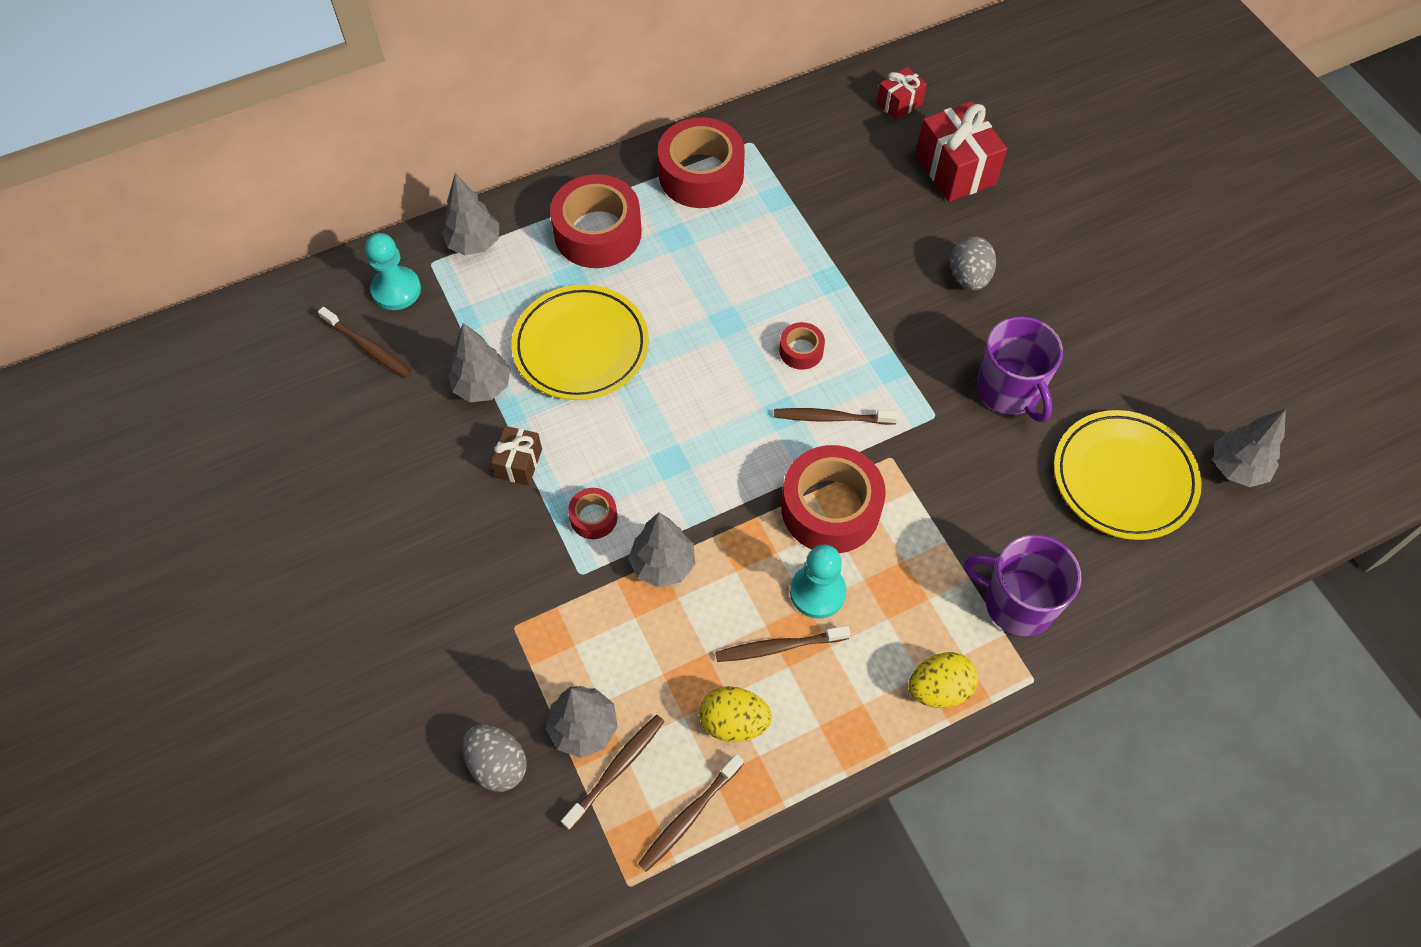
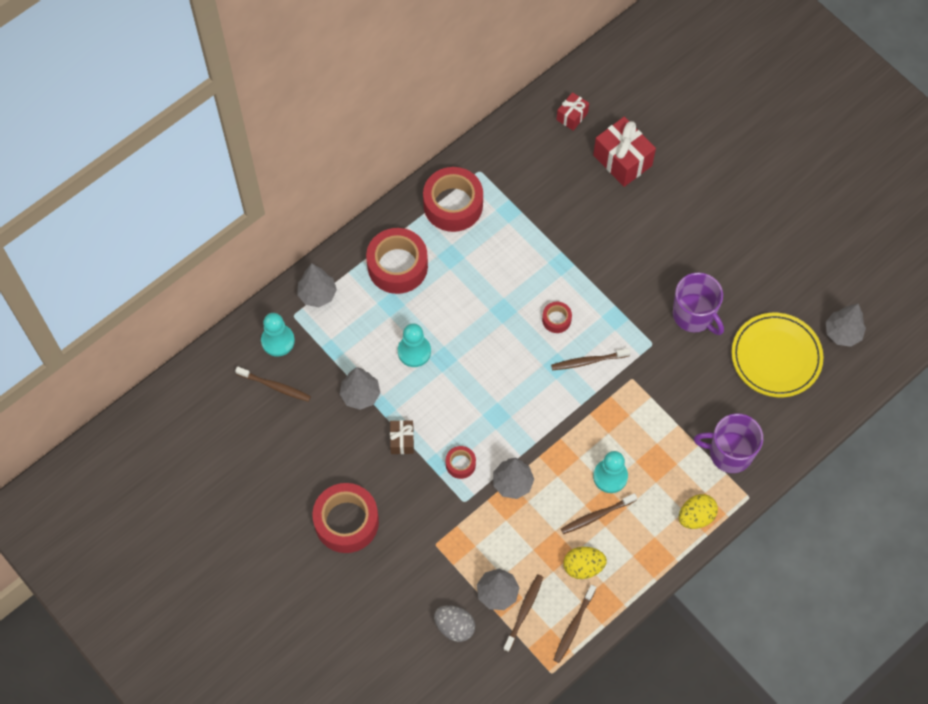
camera: 15 degrees left, 5 degrees up
yellow plate [512,285,649,400] -> turquoise pawn [398,323,431,367]
red tape [781,445,886,553] -> red tape moved to [312,483,379,553]
grey egg [951,236,996,291] -> none

